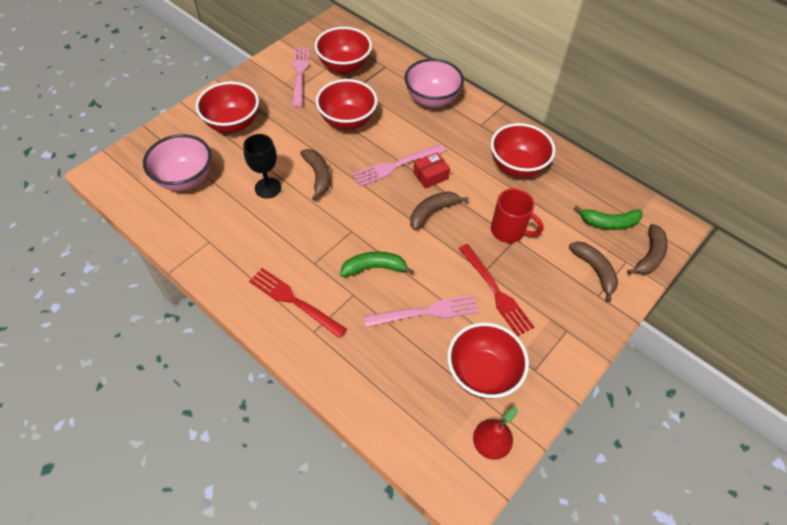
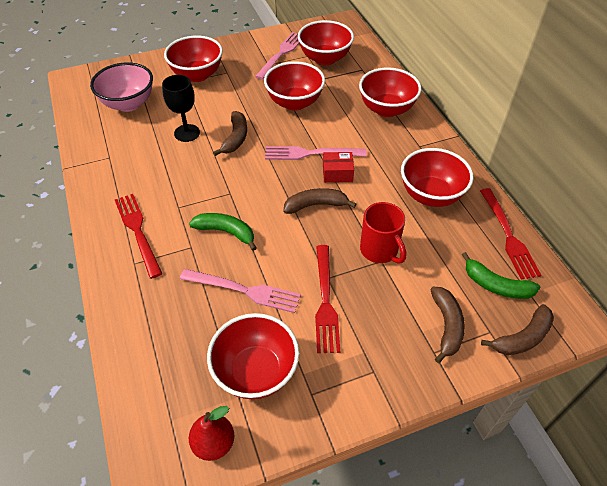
camera: 30 degrees right, 5 degrees down
pink bowl [404,59,464,108] -> red bowl [359,67,422,117]
none -> red fork [480,188,541,280]

